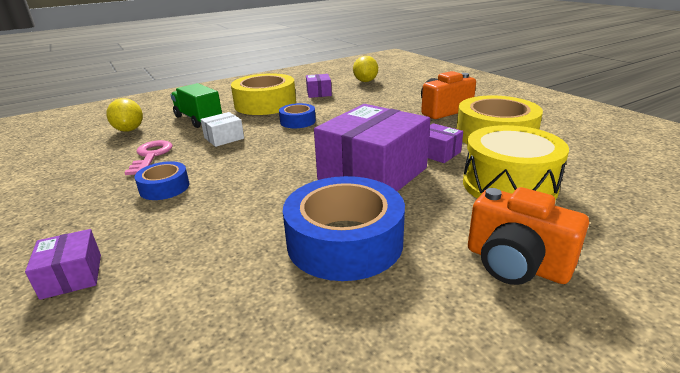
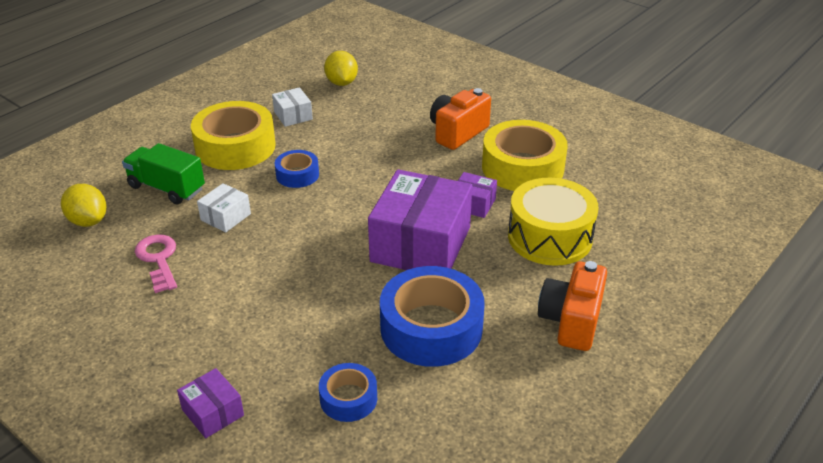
camera: 20 degrees left, 10 degrees up
blue tape [134,161,189,200] -> blue tape moved to [319,363,377,422]
purple box [306,74,332,98] -> white box [272,87,313,127]
orange camera [468,187,589,285] -> orange camera turned 90 degrees clockwise [538,261,607,351]

